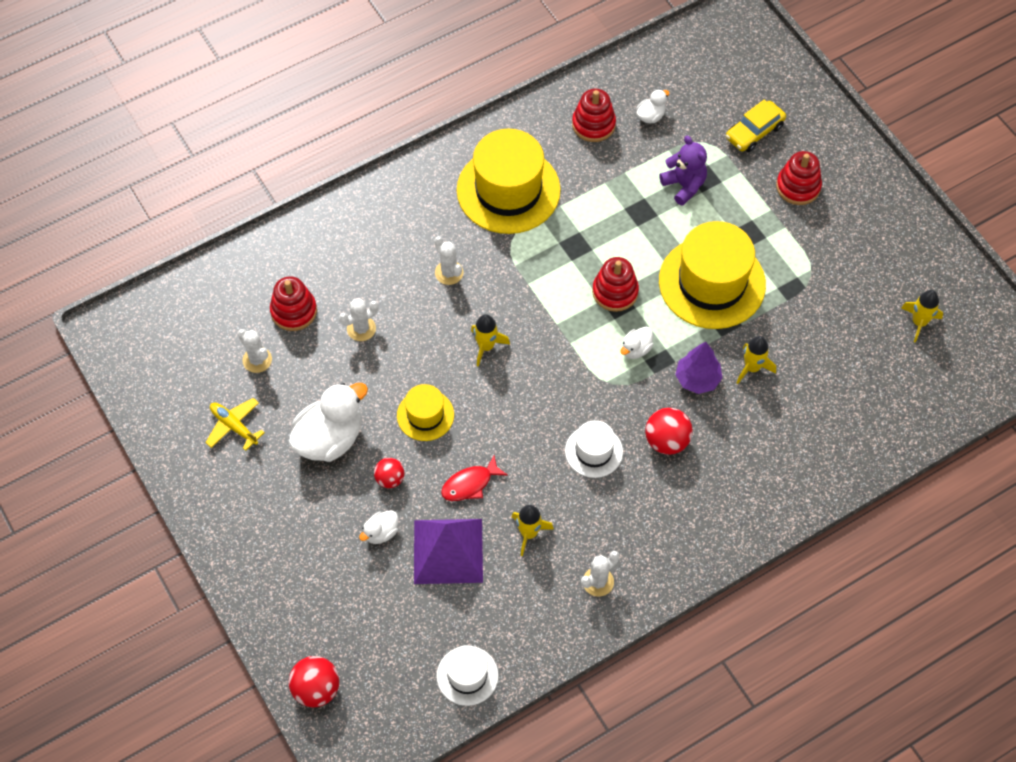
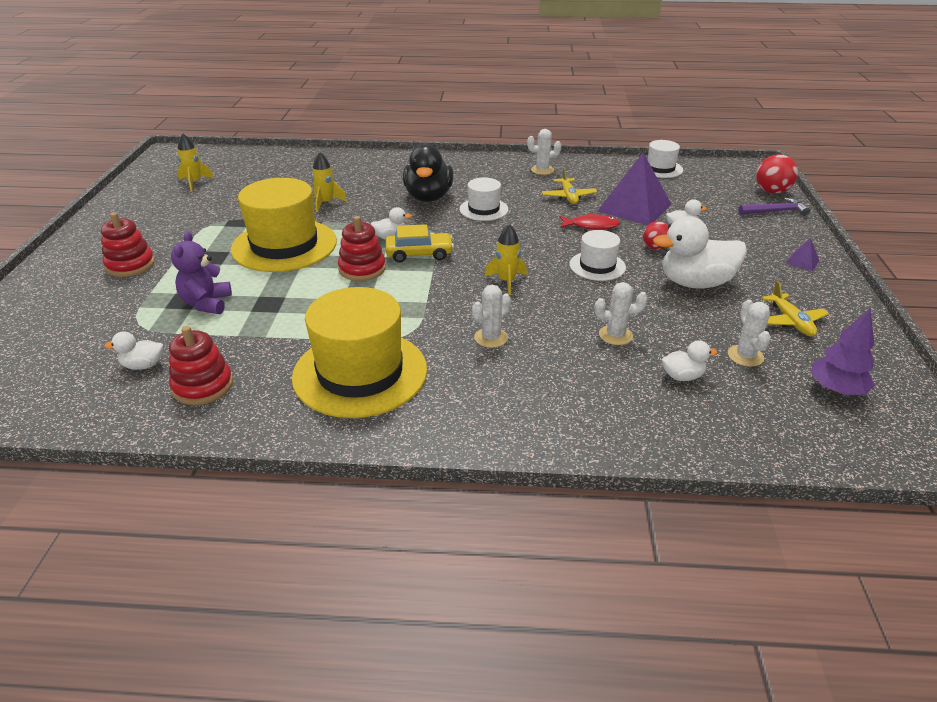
camera: 145 degrees left, 25 degrees down
red stacking toy [270,276,317,331] -> white duck [662,340,717,381]
yellow hat [397,384,454,441] -> white hat [569,230,626,281]
white cactus [434,236,464,285] -> white cactus turned 45 degrees clockwise [472,285,511,348]
yellow rocket [511,505,554,556] -> yellow plane [542,167,597,204]
red ball [645,408,693,455] -> black duck [403,144,454,202]
purple tree [675,342,723,394] -> purple tree moved to [810,309,875,395]
yellow car [726,99,786,152] -> yellow car moved to [386,224,454,263]
none -> purple hammer [738,198,810,216]
none -> purple pyramid [785,238,820,271]

